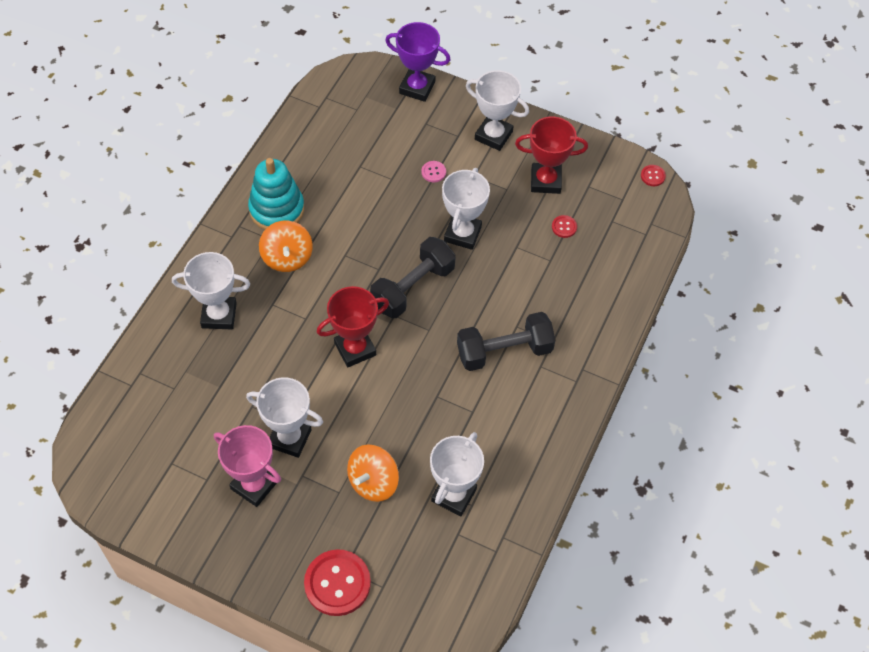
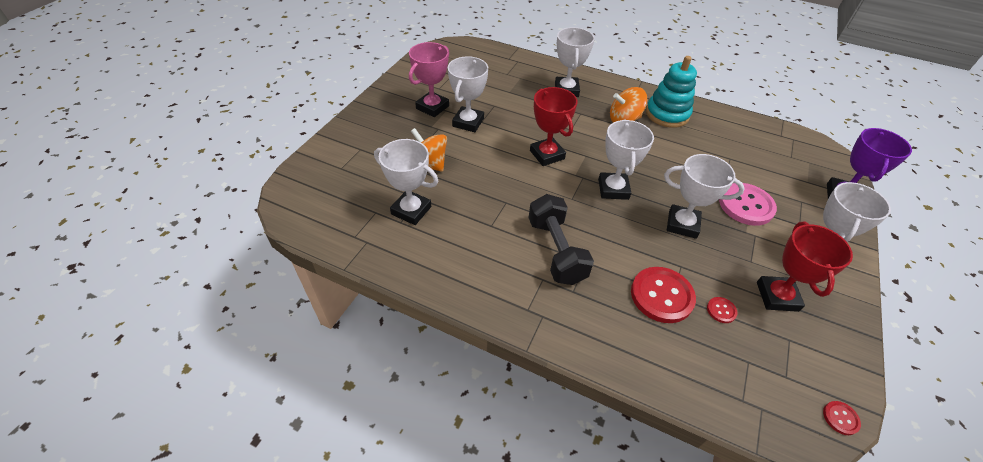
camera: 90 degrees right, 10 degrees down
red button [304,549,371,616] -> red button moved to [631,267,696,323]
black dumbbell [370,237,456,318] -> white trophy [598,119,654,200]
pink button [421,161,446,182] -> pink button [719,183,777,226], size x2.22

